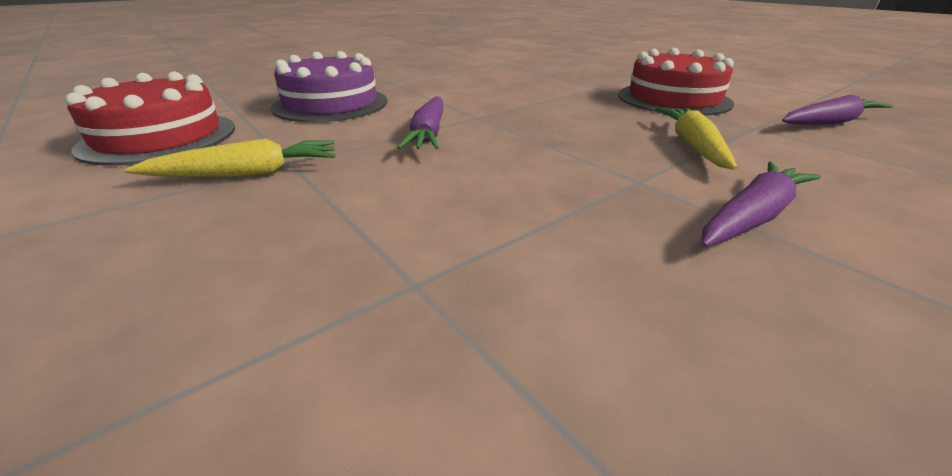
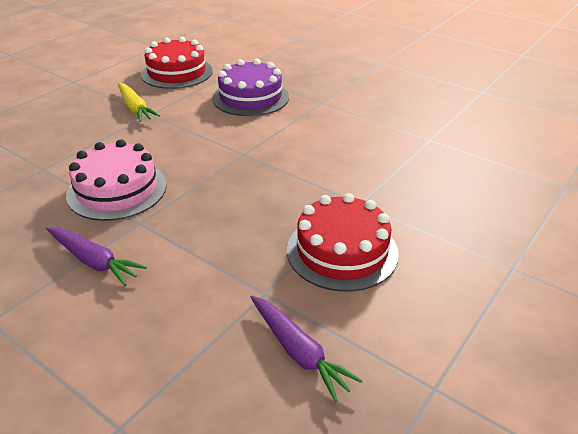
camera: 75 degrees right, 5 degrees up
purple carrot [397,97,443,149] -> none
yellow carrot [655,108,737,170] -> none
none -> pink cake [66,139,167,221]

